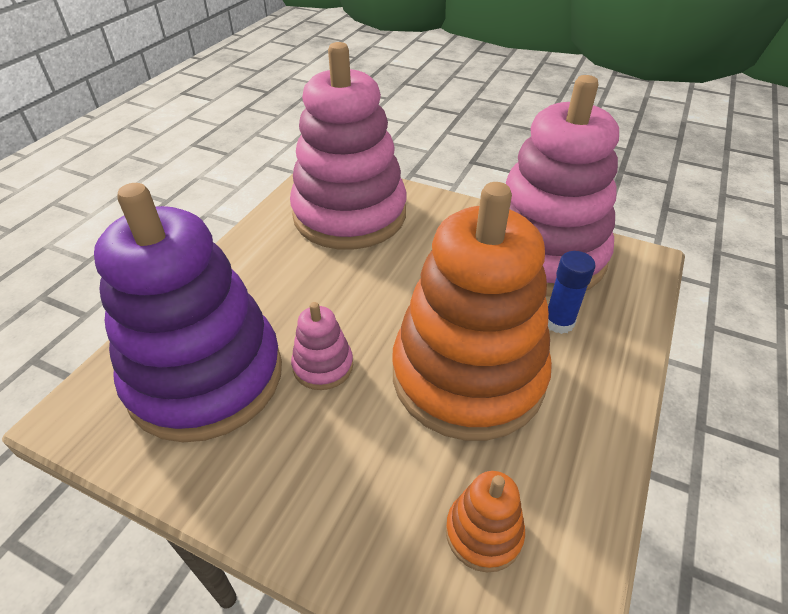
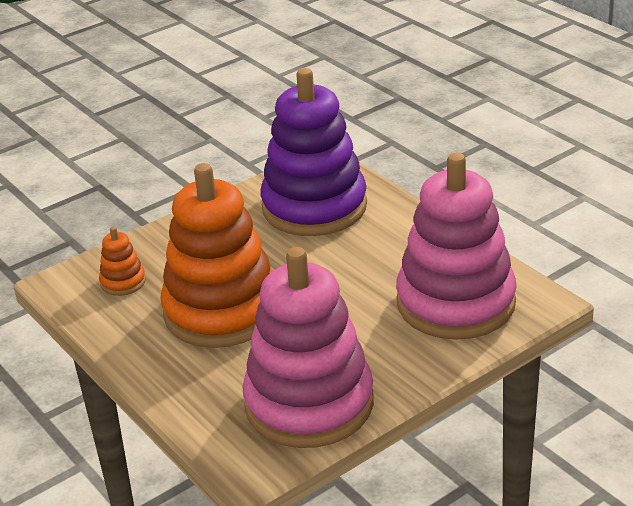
camera: 120 degrees right, 10 degrees down
pink stacking toy [291,302,353,390] -> none
blue glue stick [548,251,596,334] -> none

